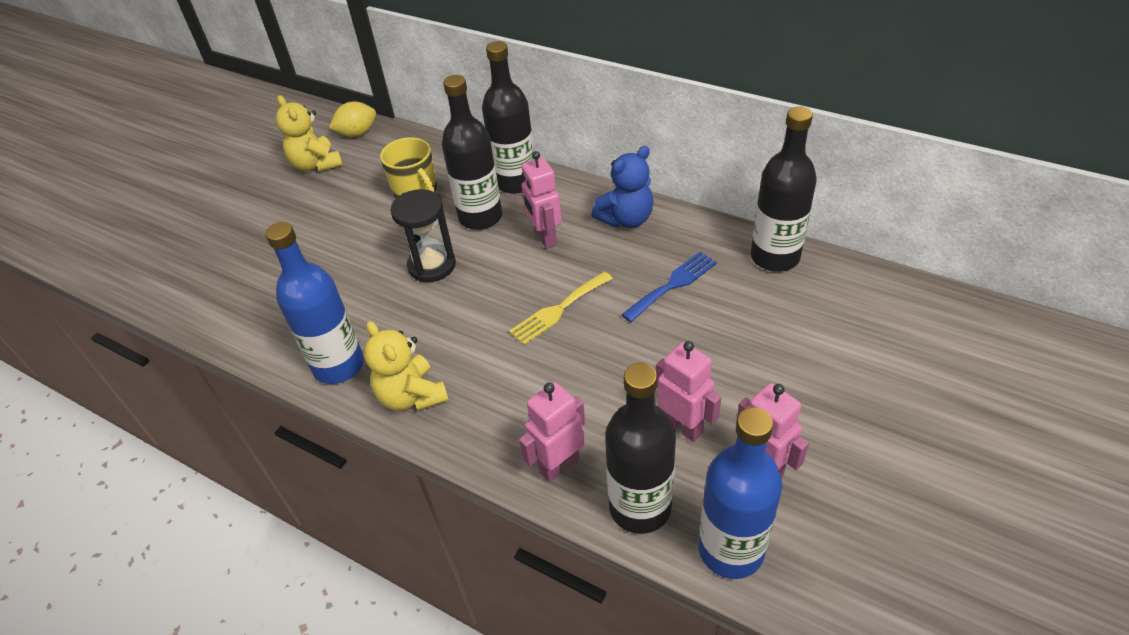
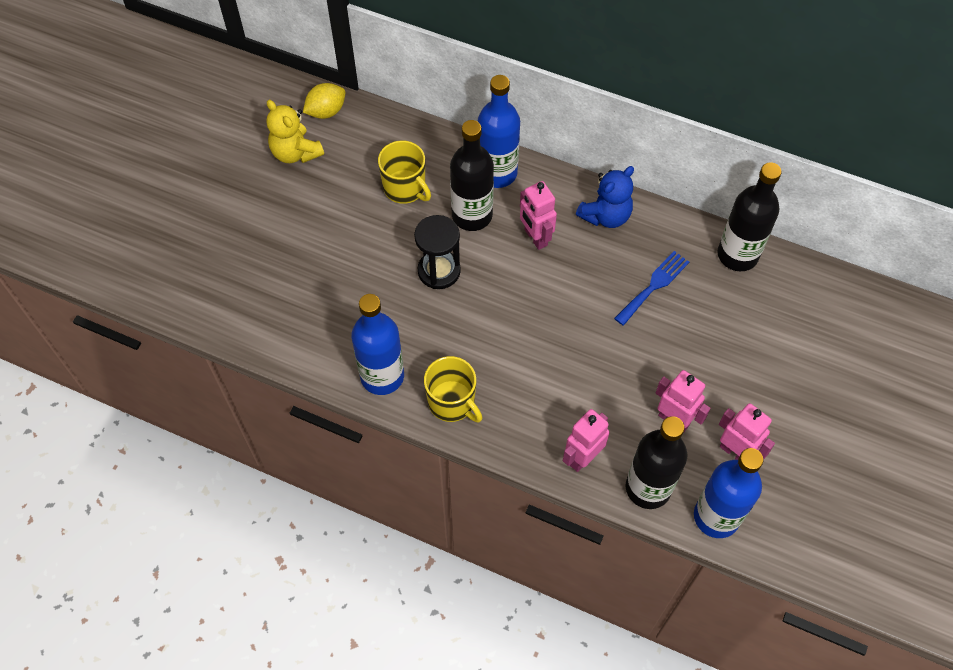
camera: 10 degrees left, 15 degrees up
yellow teddy bear [364,321,449,411] -> yellow mug [424,356,483,422]
black bottle [482,41,535,194] -> blue bottle [477,75,520,188]
yellow fork [509,271,613,345] -> none

